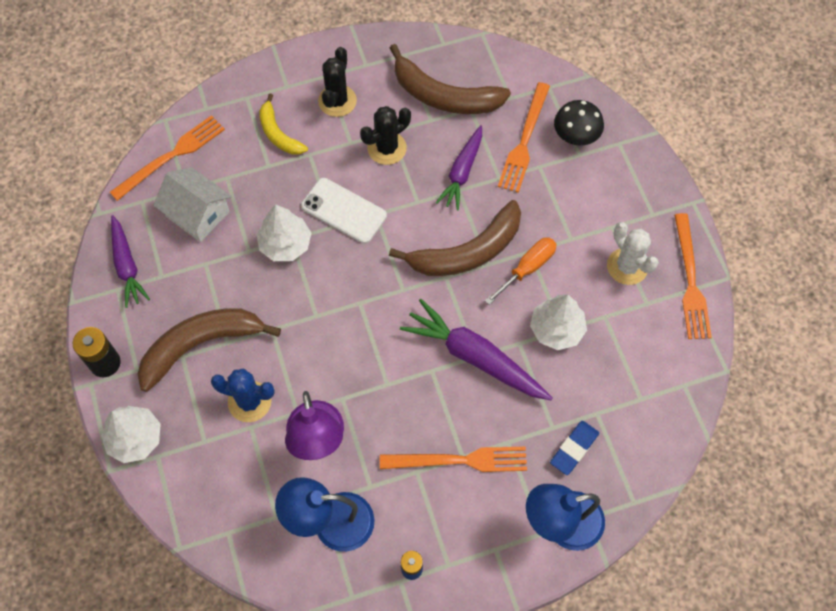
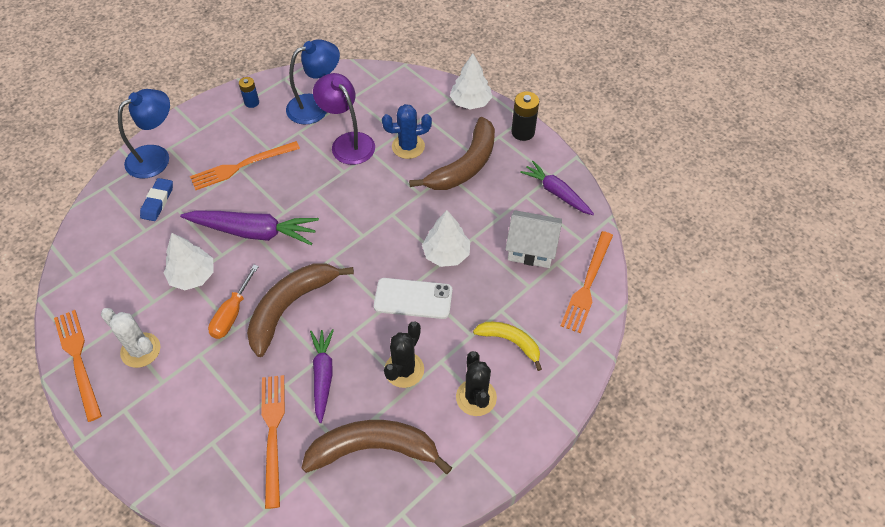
camera: 155 degrees right, 10 degrees down
black mushroom [554,100,604,146] -> none

